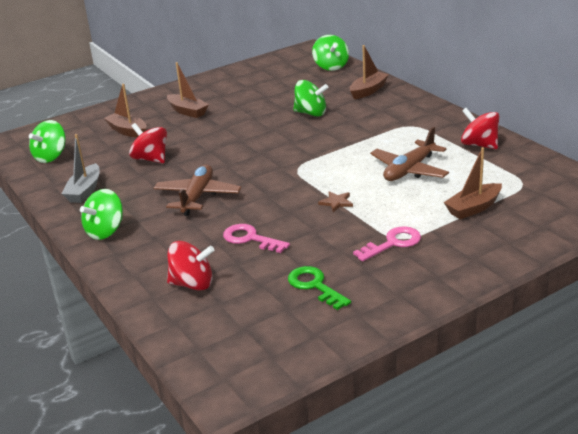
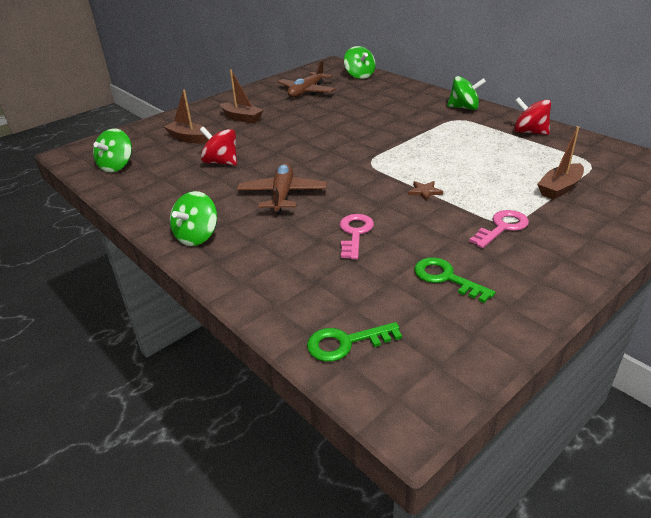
camera: 10 degrees left, 5 degrees up
grey boat [62,134,100,203] -> none
red spinning top [167,241,214,290] -> none
pink key [223,224,290,253] -> pink key turned 75 degrees clockwise [340,214,374,259]
green spinning top [293,80,329,117] -> green spinning top moved to [447,76,486,110]
brown boat [350,45,389,99] -> none
brown plane [370,127,449,181] -> brown plane moved to [278,60,335,97]
none -> green key [307,322,402,362]

